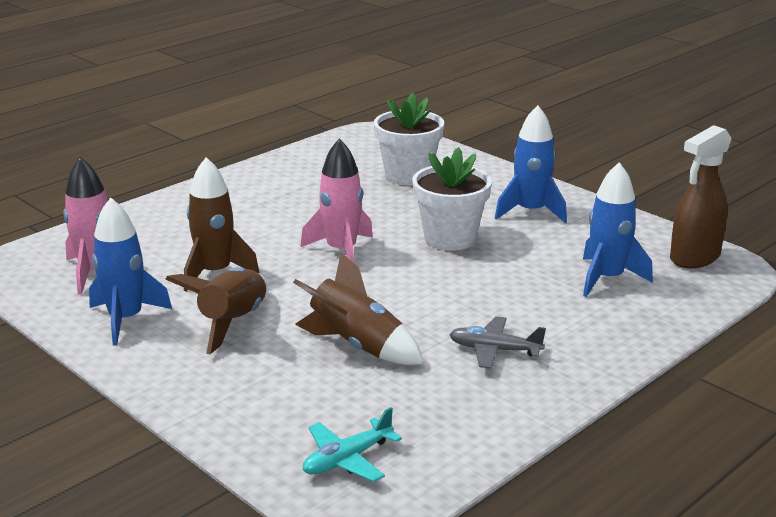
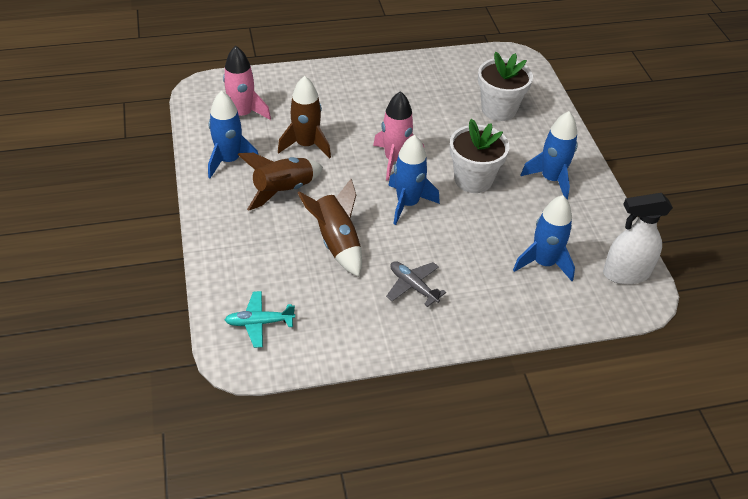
camera: 30 degrees right, 20 degrees up
brown spray bottle [670,125,732,268] -> white spray bottle [603,193,673,285]
none -> blue rocket [388,135,440,225]

